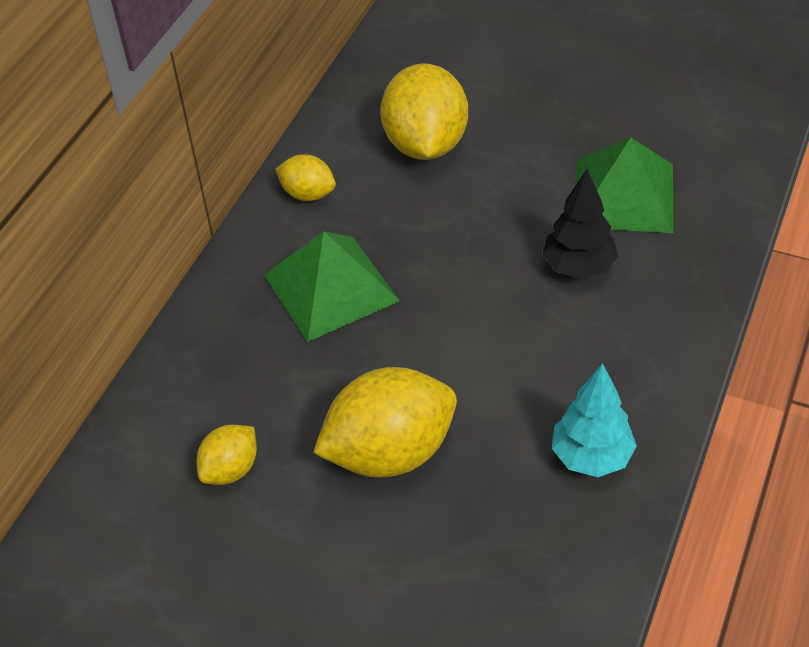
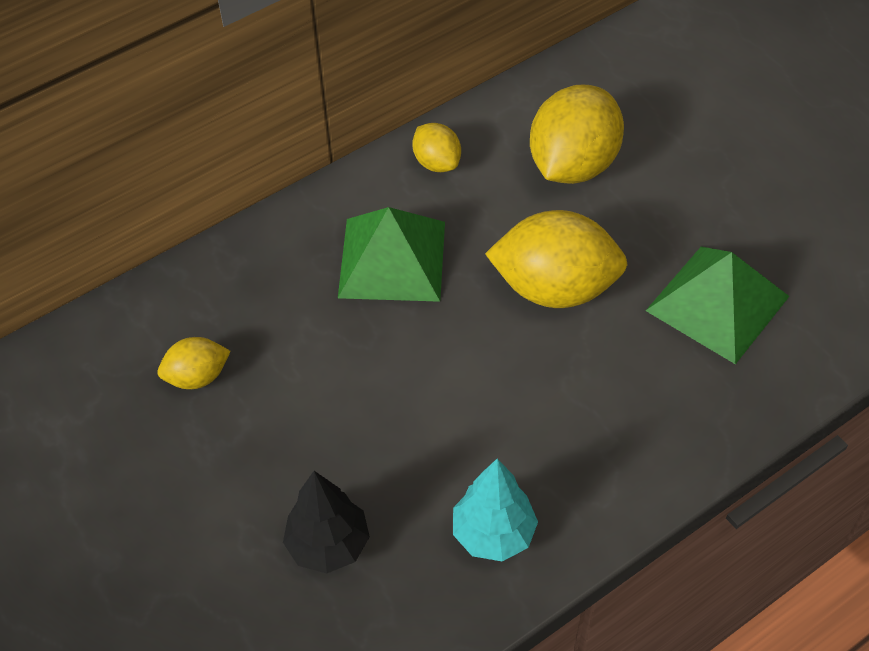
camera: 30 degrees right, 5 degrees up
yellow lemon [313,367,457,478] -> yellow lemon moved to [485,210,628,308]
black tree [543,169,618,279] -> black tree moved to [283,471,370,574]

